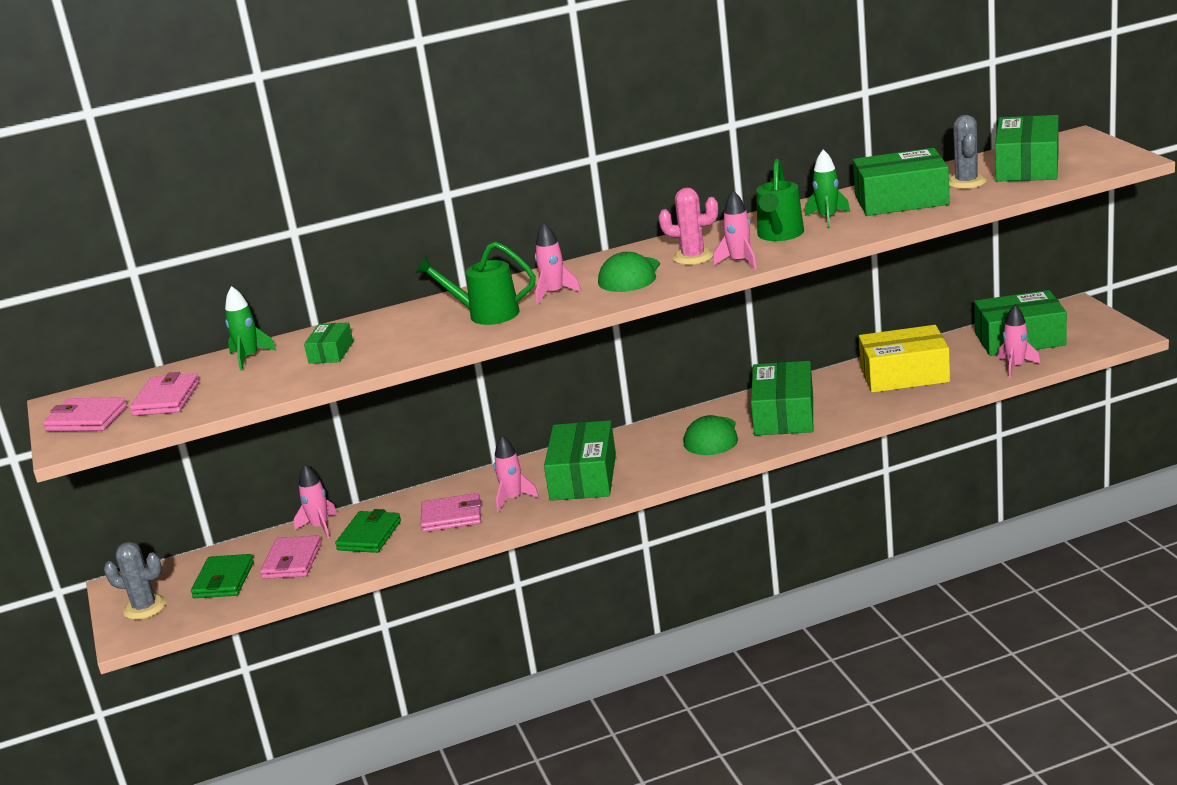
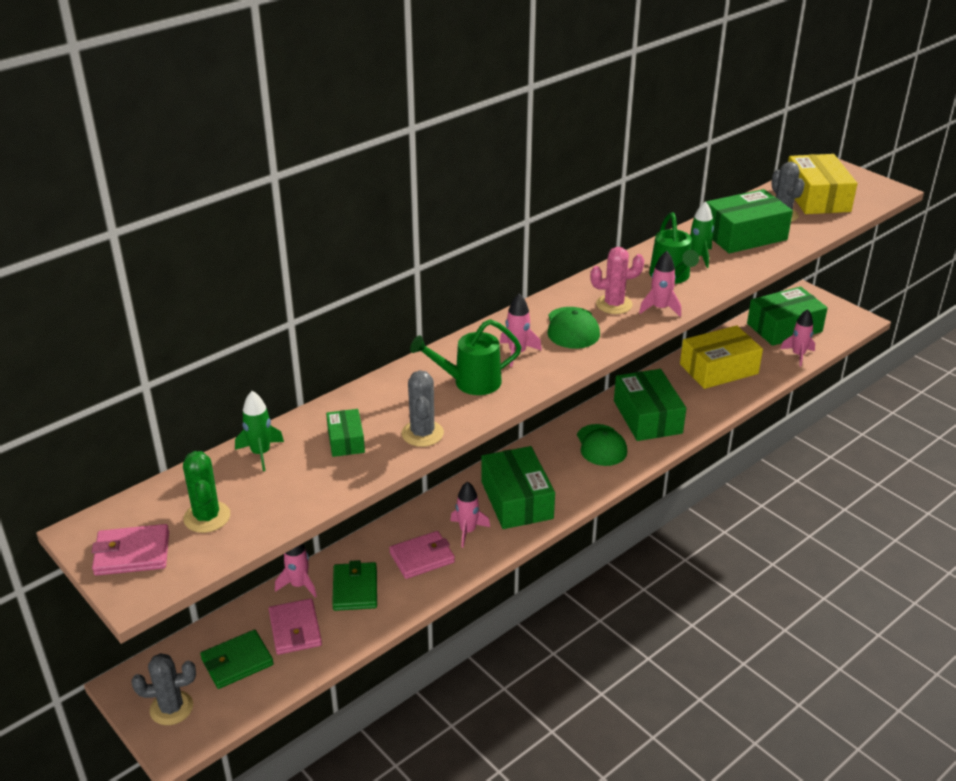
camera: 25 degrees left, 10 degrees up
pink wallet [130,372,199,416] -> green cactus [183,451,230,533]
green wallet [191,554,254,598] -> green wallet turned 75 degrees clockwise [200,629,274,689]
green box [995,115,1059,182] -> yellow box [788,154,857,214]
none -> grey cactus [401,370,444,447]

